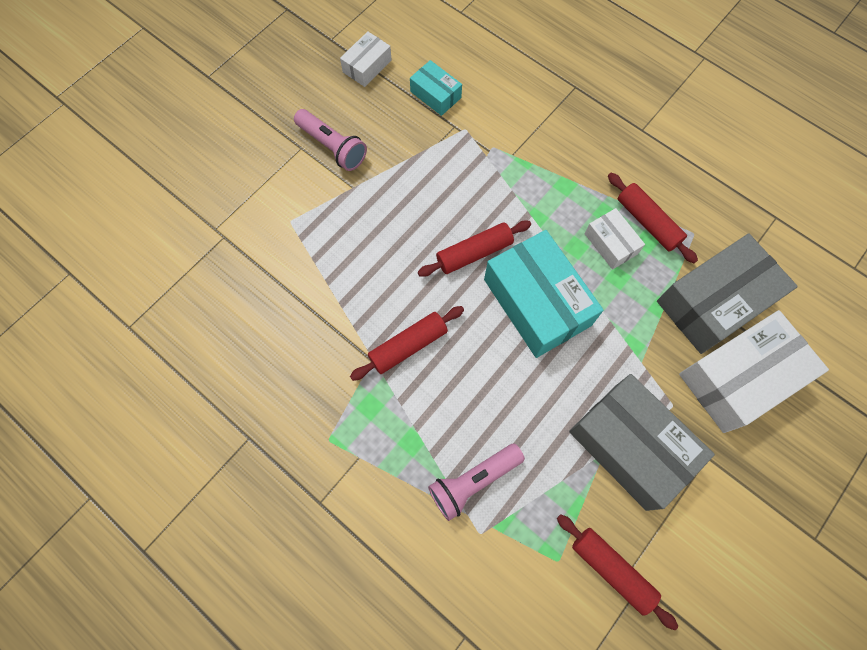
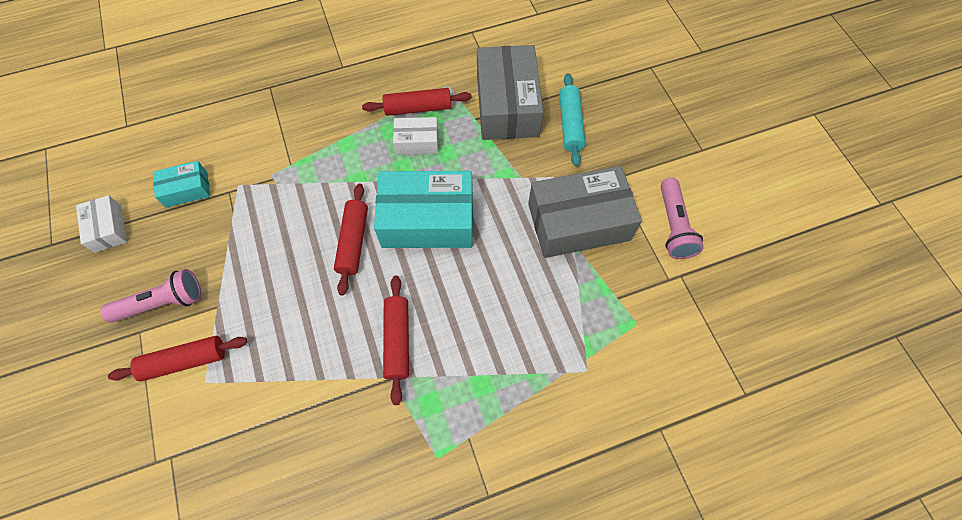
camera: 60 degrees left, 5 degrees down
pink flashlight [428,444,525,521] -> pink flashlight moved to [661,178,704,259]
red rolling pin [557,514,678,630] -> red rolling pin moved to [108,336,247,382]
white box [679,310,829,433] -> turquoise rolling pin [559,73,586,166]

